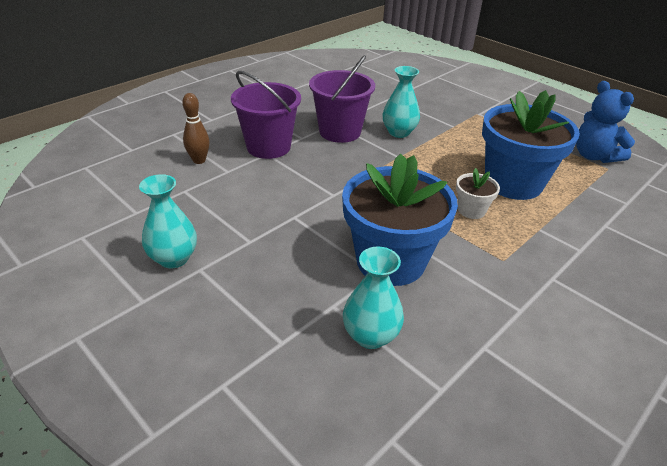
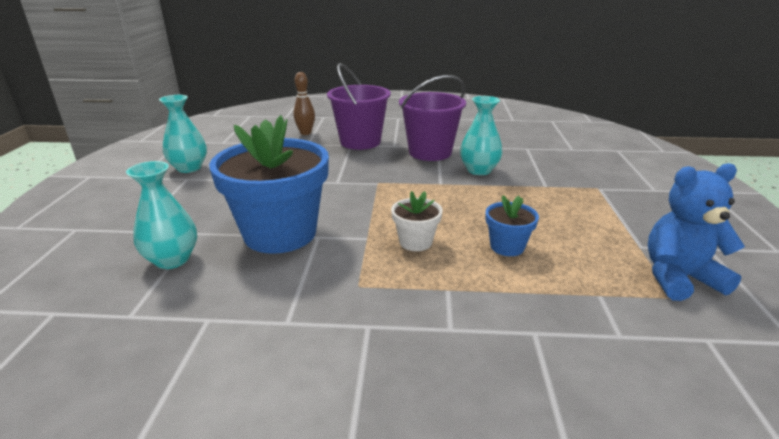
camera: 50 degrees right, 10 degrees down
blue flower pot [482,90,580,200] -> blue flower pot [486,195,539,256], size x0.45
blue teddy bear [576,81,635,163] -> blue teddy bear turned 60 degrees clockwise [648,163,745,301]

